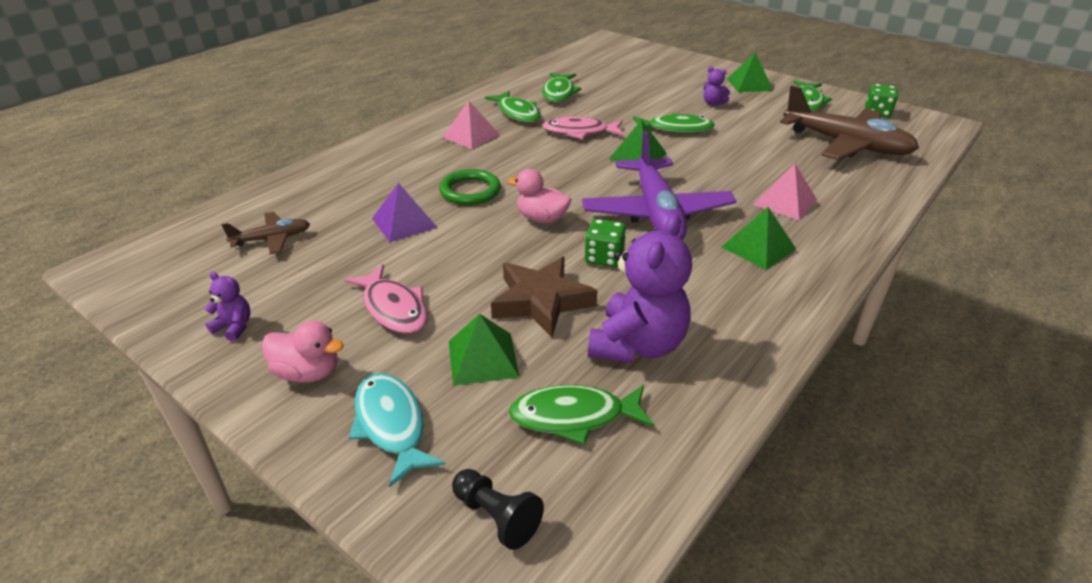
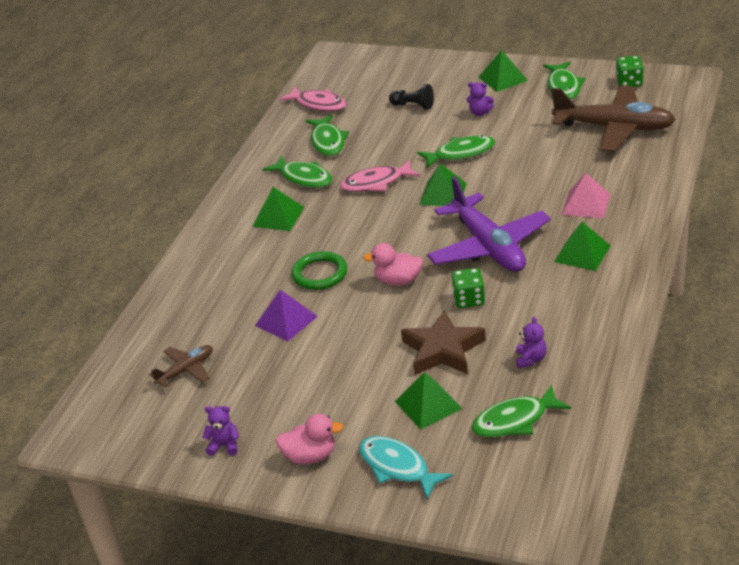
camera: 15 degrees left, 0 degrees up
pink fish [344,264,428,334] -> pink fish moved to [279,86,346,112]
pink pyramid [442,101,500,149] -> green pyramid [252,187,305,231]
black pawn [452,469,544,550] -> black pawn moved to [389,84,434,109]
purple teddy bear [588,214,692,363] -> purple teddy bear [516,316,547,368], size x0.45

